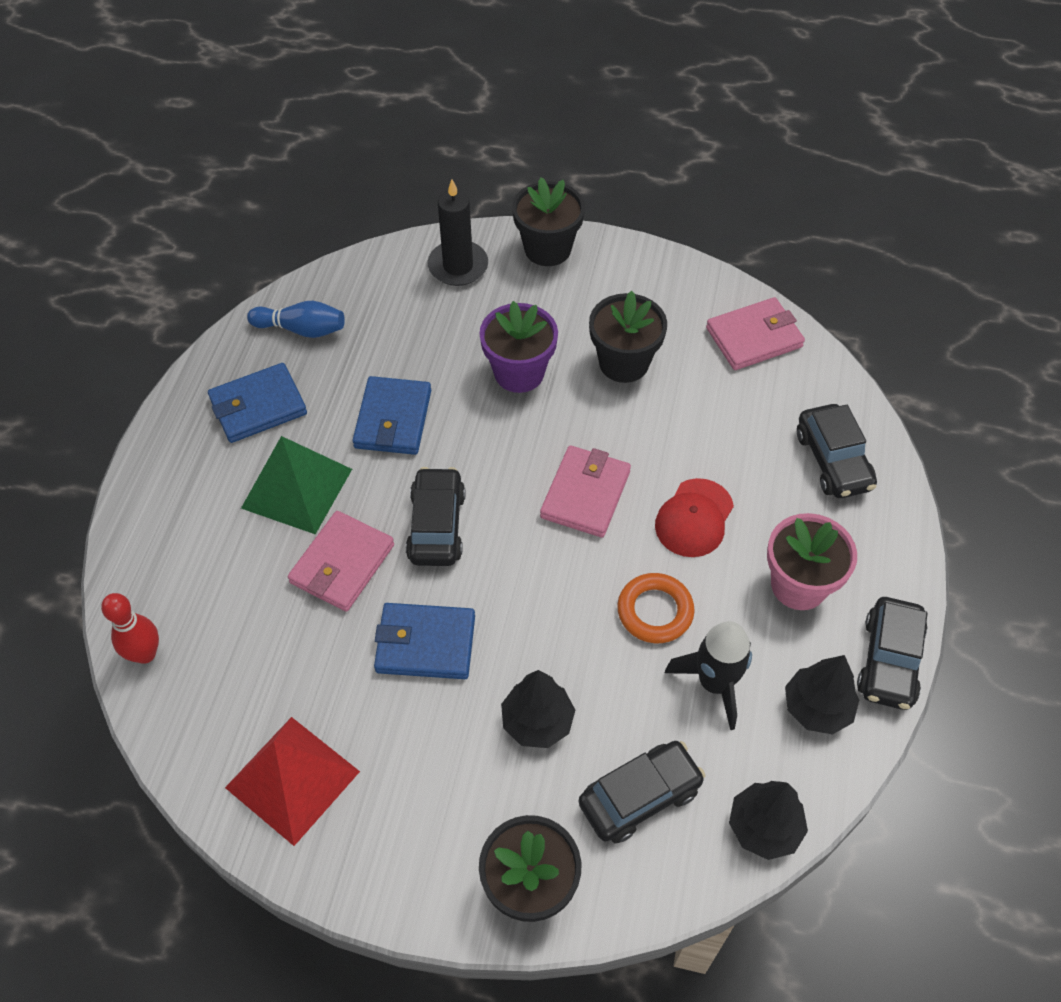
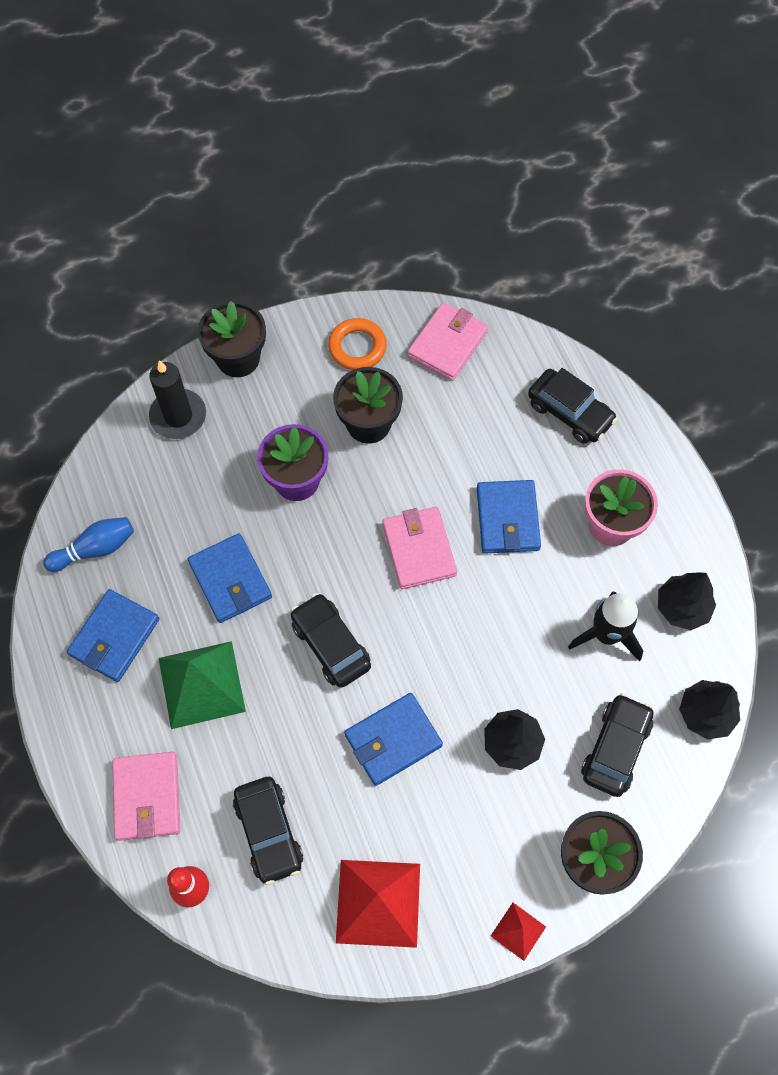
camera: 35 degrees left, 10 degrees up
pink wallet [288,511,394,612] -> pink wallet moved to [112,752,180,841]
orange ring [617,573,695,643] -> orange ring moved to [328,318,387,370]
red cap [655,478,734,557] -> blue wallet [477,480,541,553]
black car [857,597,928,710] -> black car moved to [233,777,303,885]
none -> red pyramid [491,903,546,961]

